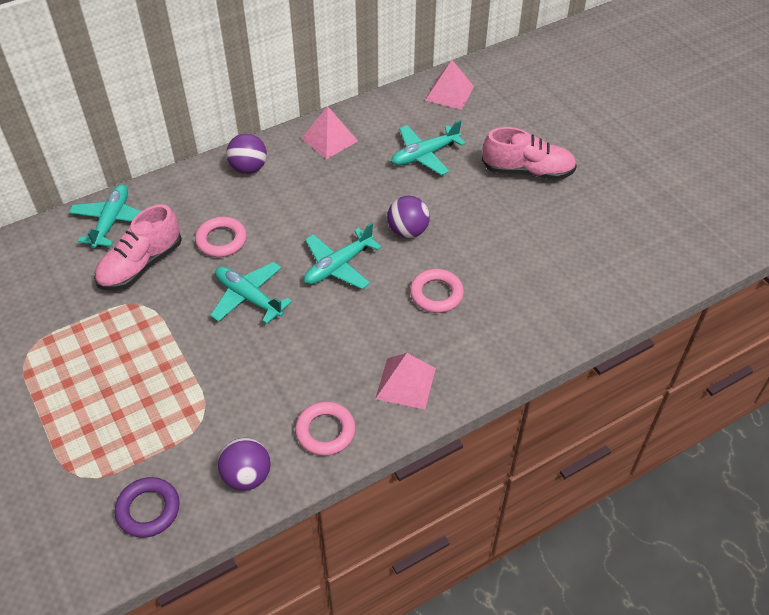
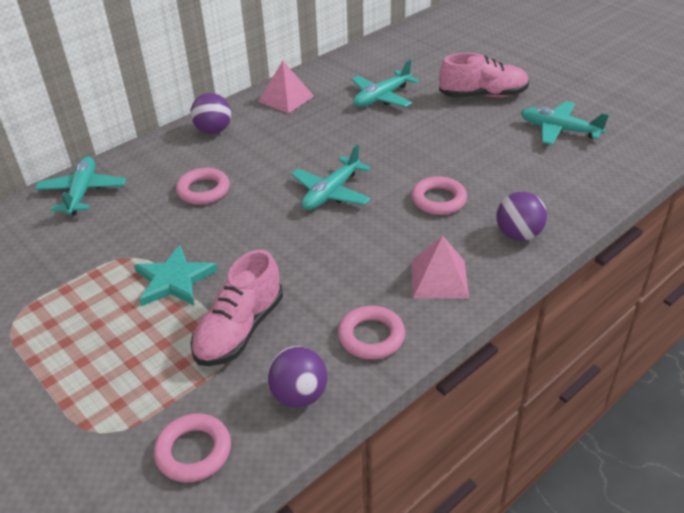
camera: 10 degrees left, 10 degrees down
pink shoe [94,205,182,290] -> pink shoe moved to [191,250,283,366]
purple ring [115,477,180,538] -> pink ring [154,413,231,483]
turquoise plane [210,262,292,324] -> turquoise plane moved to [521,101,609,145]
purple ball [387,196,430,238] -> purple ball moved to [496,192,547,241]
pink pyramid [425,60,474,110] -> none
none -> turquoise star [134,245,218,306]

